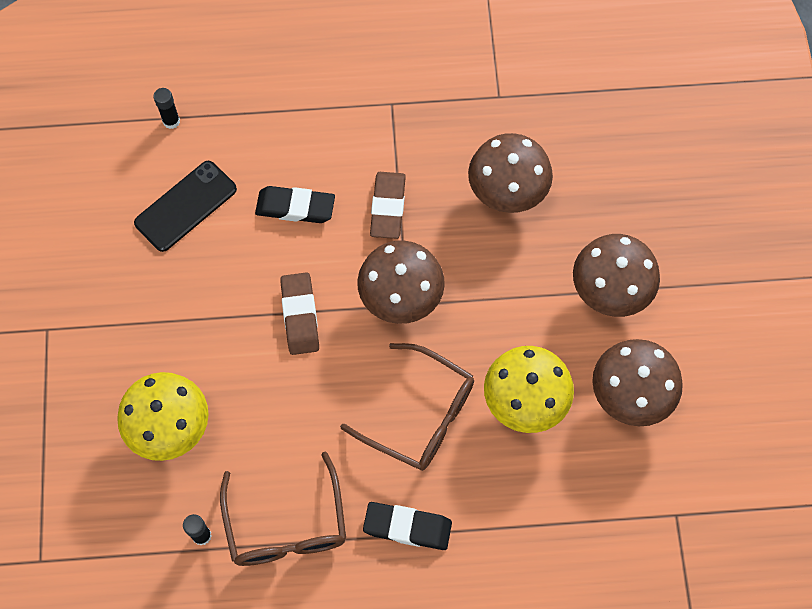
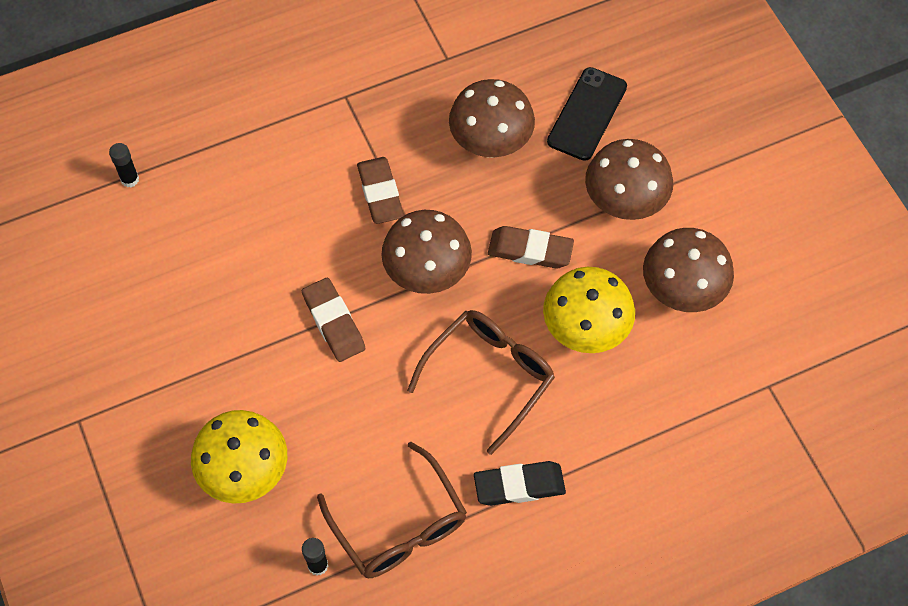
camera: 20 degrees left, 5 degrees down
black phone [134,161,237,252] -> black phone moved to [547,67,627,161]
black eraser [255,186,335,223] -> none
brown glasses [340,343,474,471] -> brown glasses turned 60 degrees counterclockwise [407,310,555,455]
none -> brown eraser [488,226,574,268]

